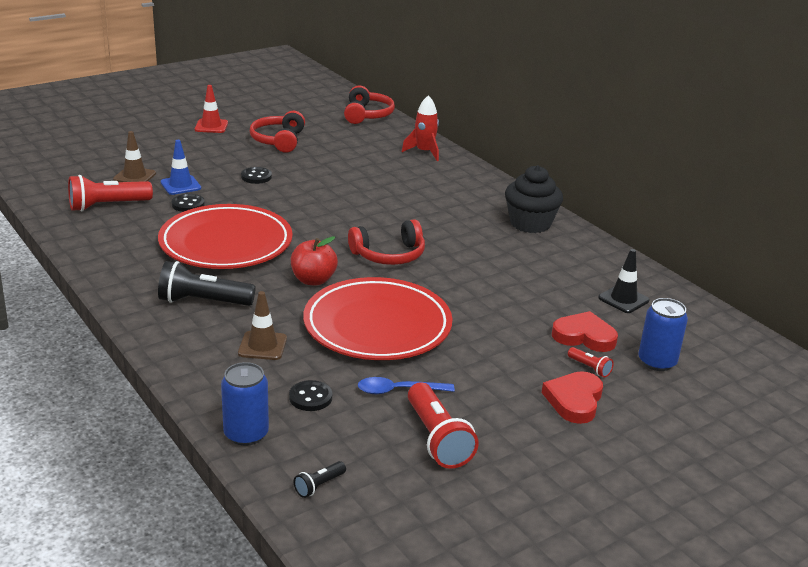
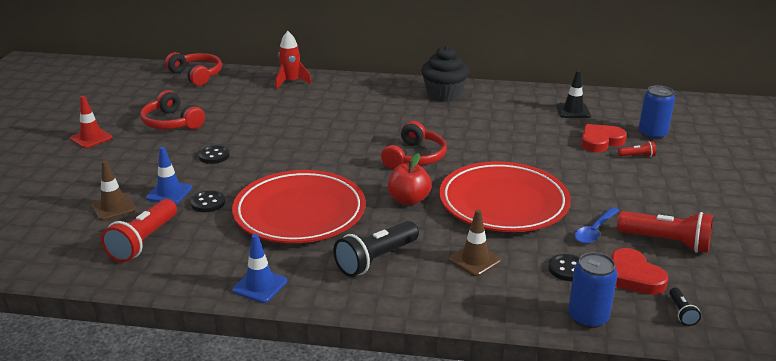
camera: 45 degrees left, 0 degrees up
red heart [542,371,603,424] -> red heart moved to [611,248,668,295]
none -> blue traffic cone [232,234,287,303]

